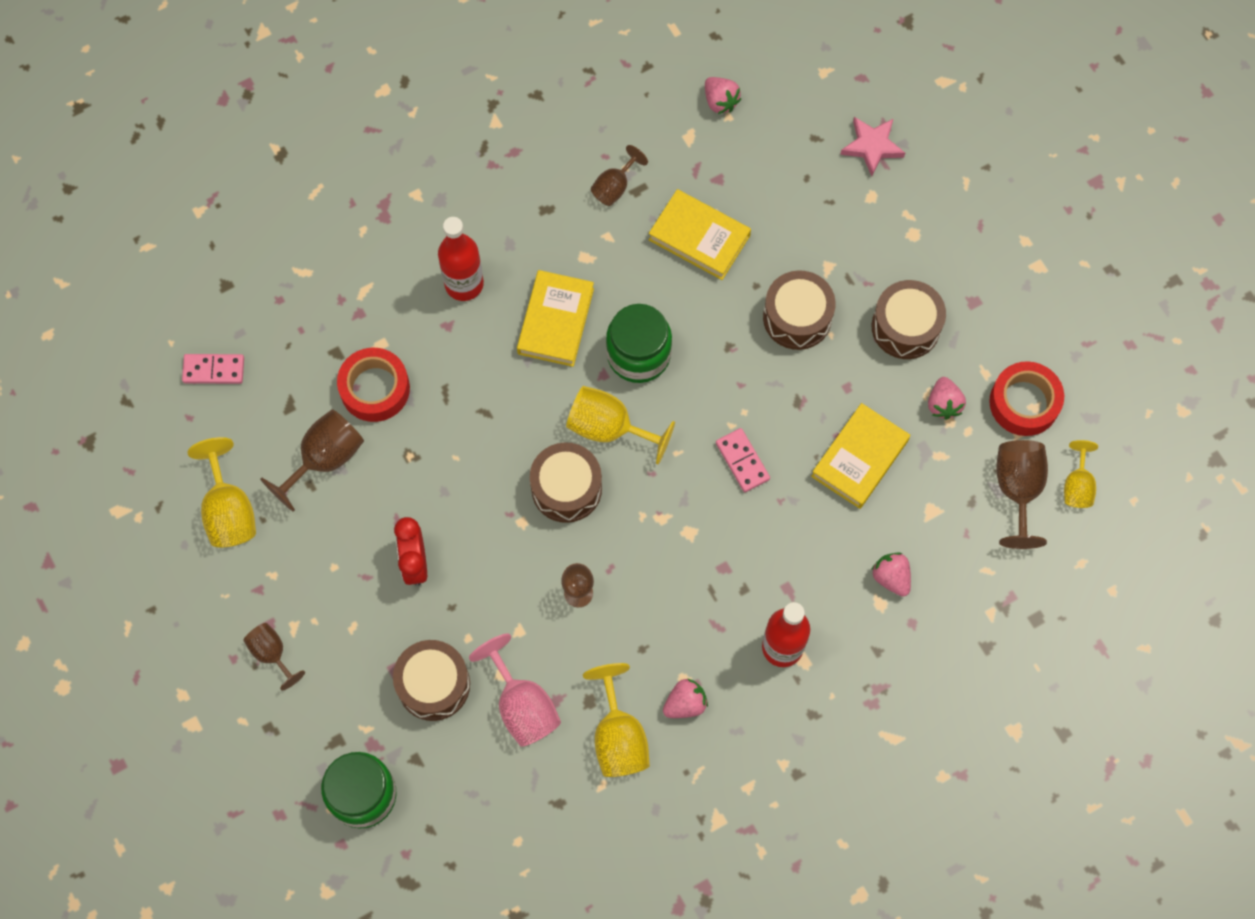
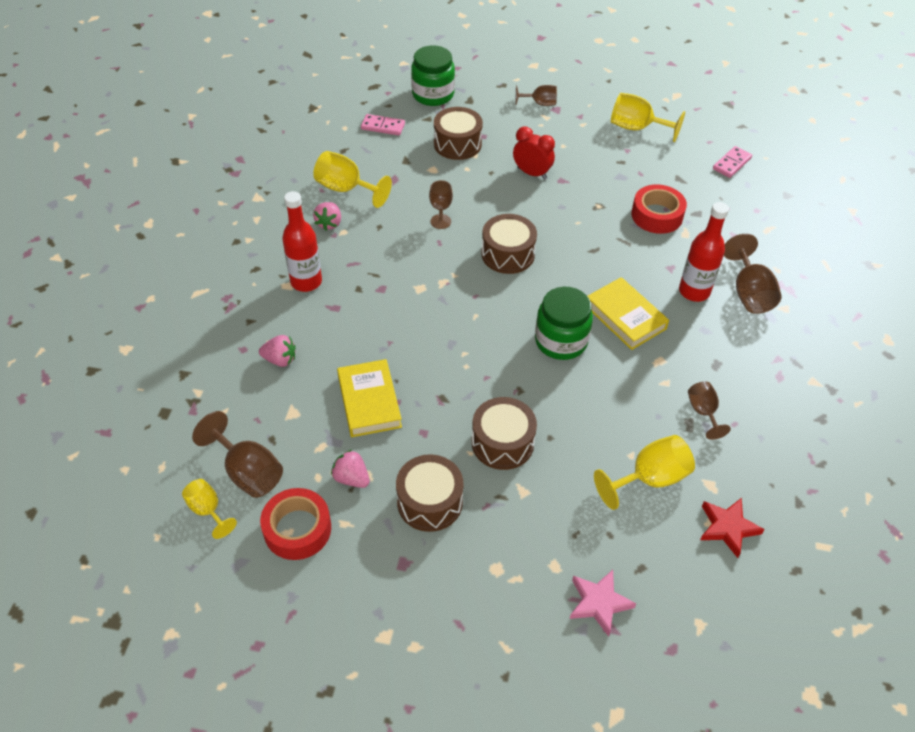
camera: 130 degrees right, 20 degrees down
brown goblet [260,409,364,512] -> brown goblet moved to [724,234,782,314]
pink goblet [469,634,561,747] -> none
yellow goblet [566,386,675,464] -> yellow goblet moved to [594,435,695,510]
yellow book [649,189,751,280] -> none
pink strawberry [705,77,741,114] -> red star [700,498,765,558]
pink domino [716,428,770,492] -> pink domino moved to [361,114,405,135]

